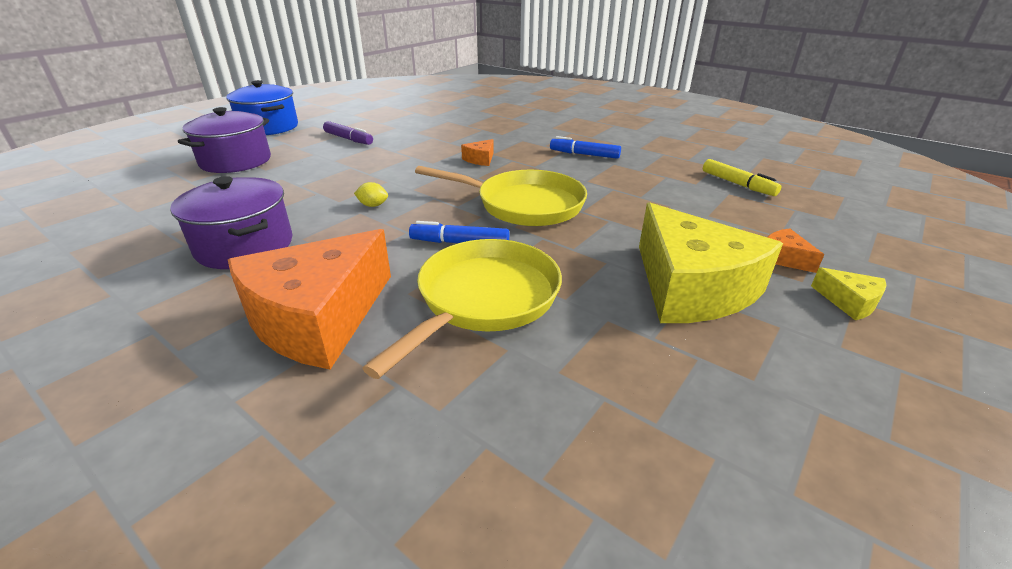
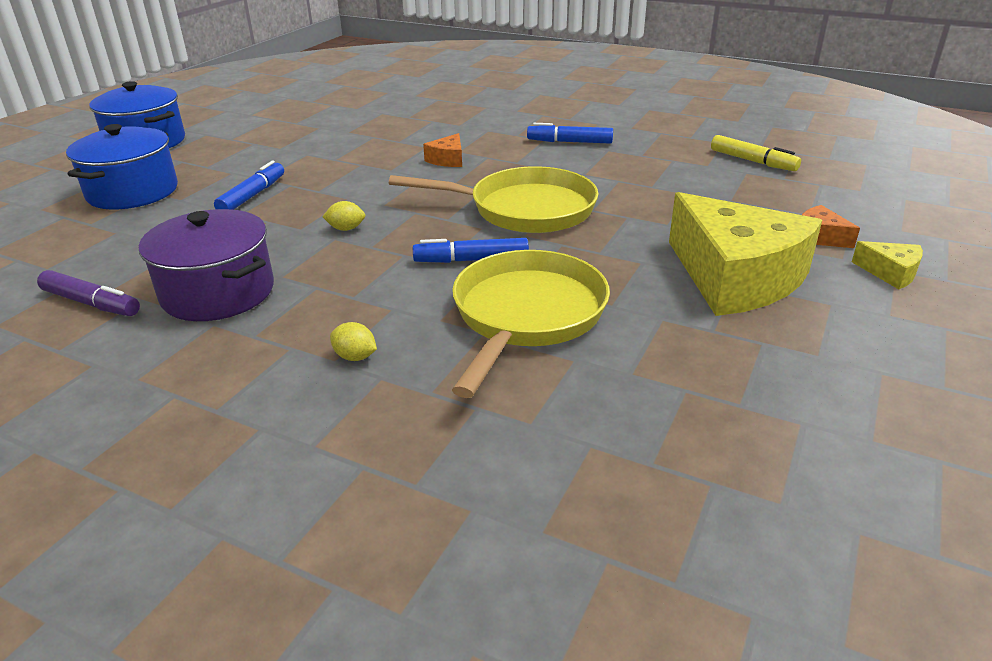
camera: 10 degrees left, 0 degrees up
purple pot [178,107,271,173] -> blue pot [66,124,178,209]
orange cheese [228,229,391,370] -> yellow lemon [330,322,377,361]
purple marker [323,121,373,145] -> purple marker moved to [37,270,140,316]
none -> blue marker [214,161,284,210]

